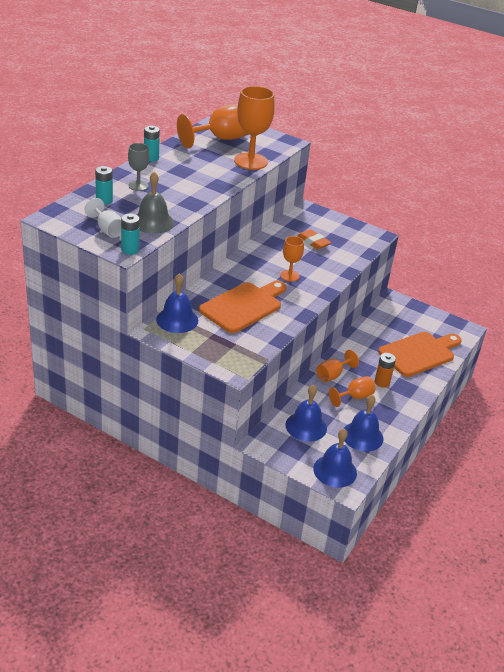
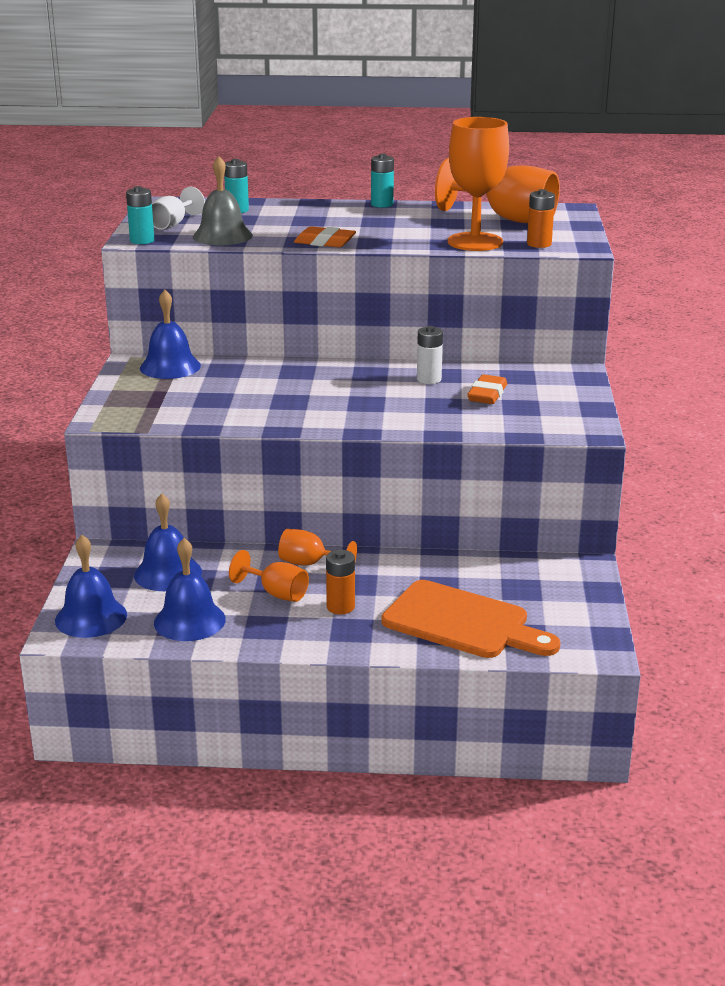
camera: 65 degrees right, 10 degrees down
grey goblet [128,143,149,191] -> none
orange cutting board [199,280,286,333] -> none
orange goblet [280,236,304,282] -> none
none -> orange eraser [294,226,356,247]
none -> white battery [417,326,443,384]
none -> orange battery [527,189,555,248]

